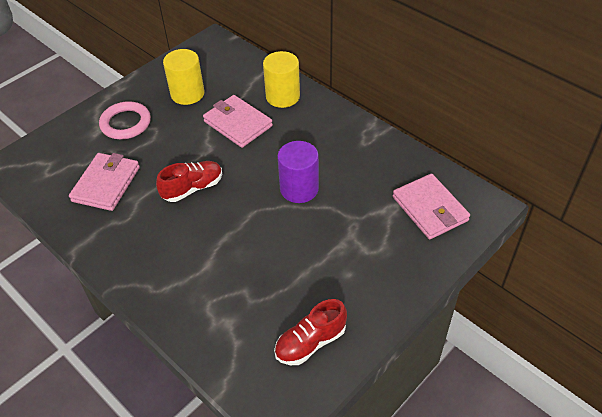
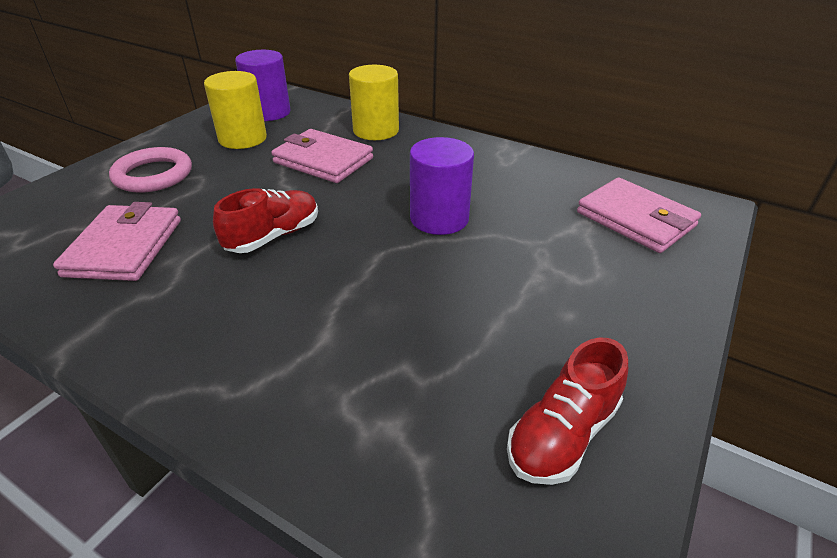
camera: 15 degrees left, 10 degrees down
none -> purple cylinder [235,50,291,121]

